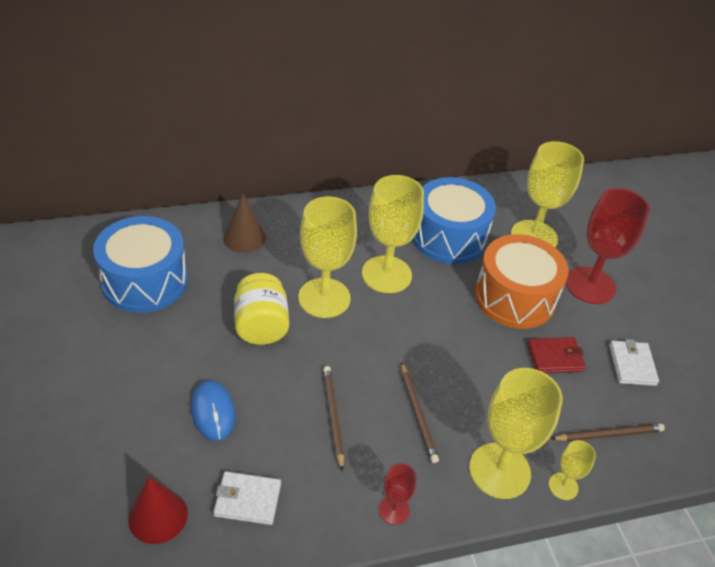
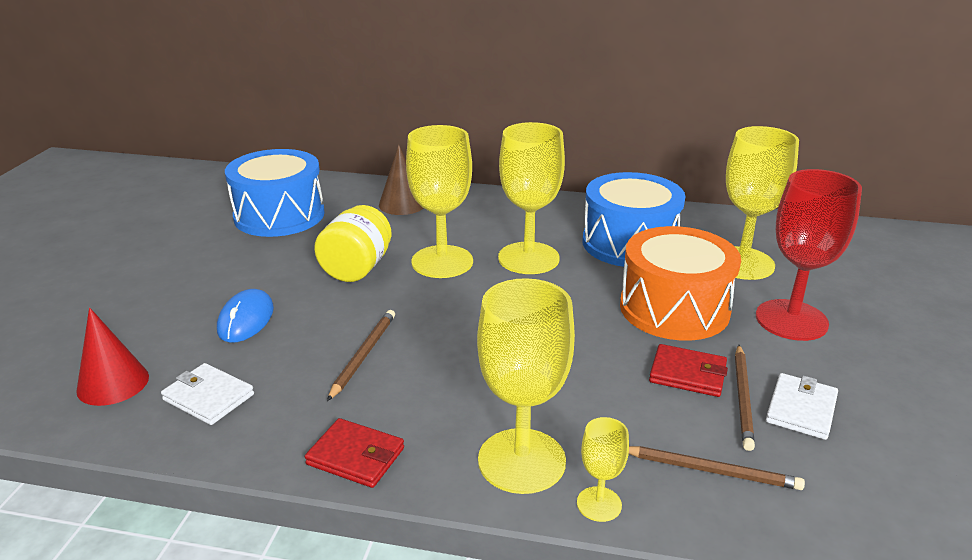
camera: 30 degrees right, 15 degrees down
red goblet [379,463,417,525] -> red wallet [305,418,404,488]
brown pencil [401,362,439,463] -> brown pencil moved to [735,345,755,451]

